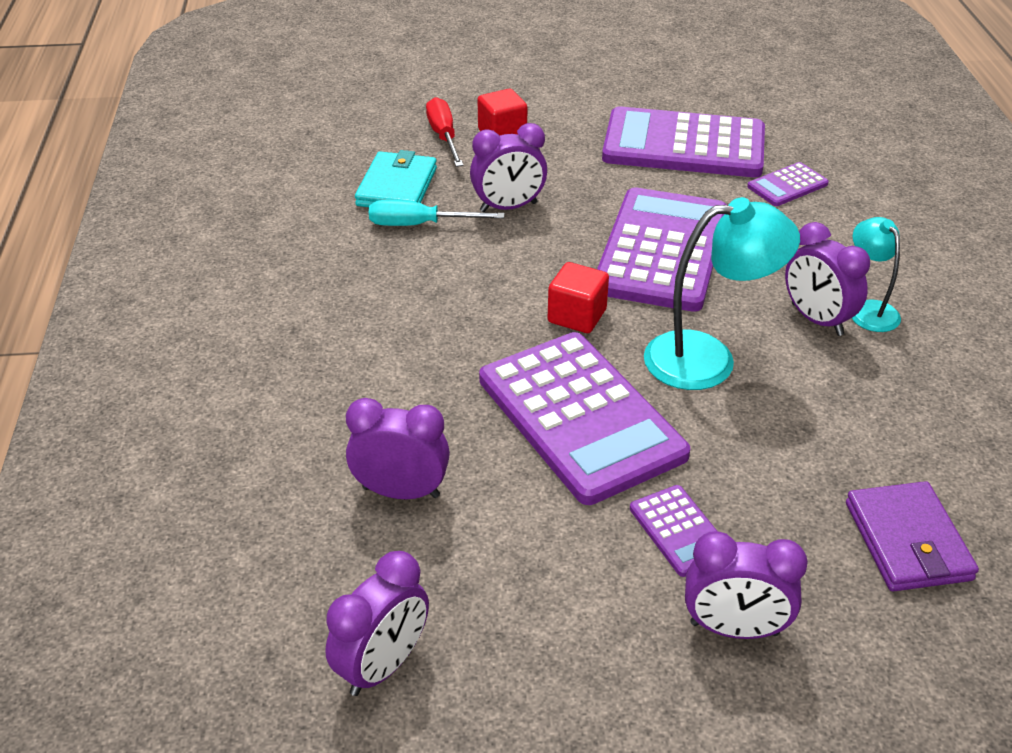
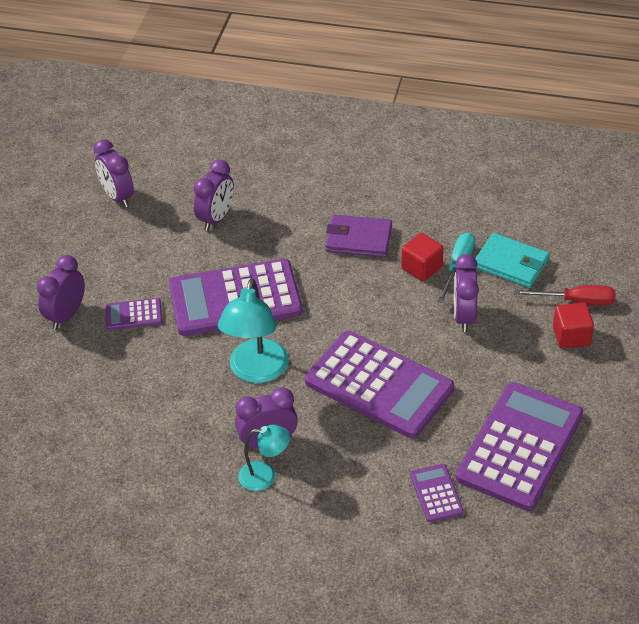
camera: 110 degrees right, 5 degrees up
red cube [548,262,609,333] -> red cube moved to [401,233,443,281]
purple wallet [846,481,979,592] -> purple wallet moved to [325,215,392,257]

